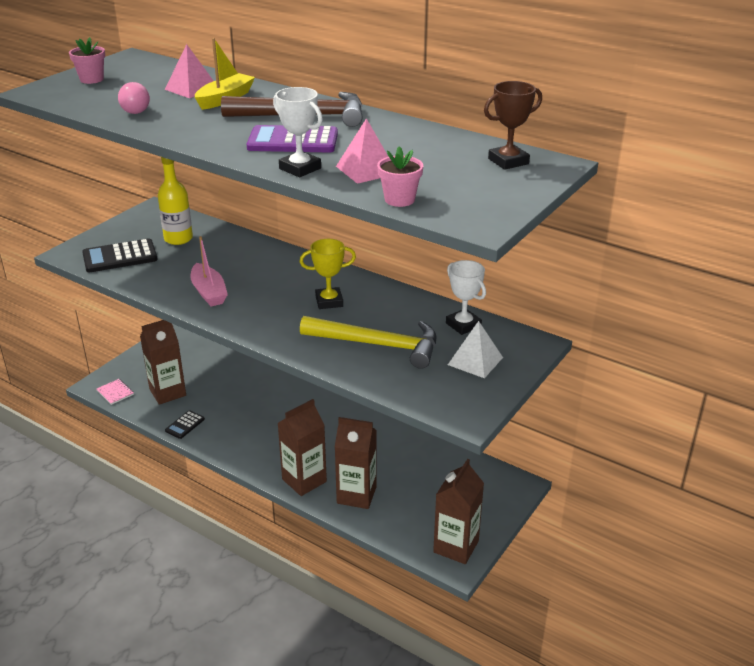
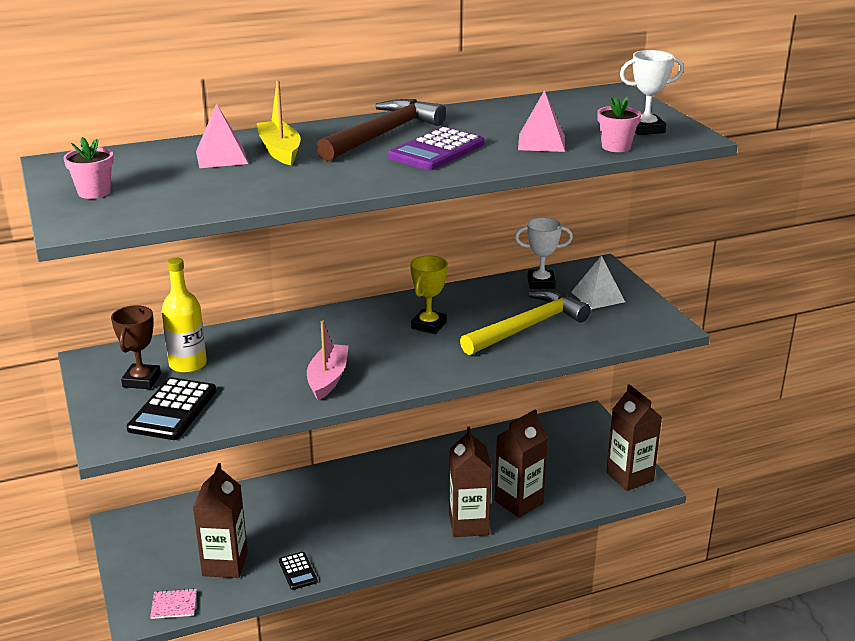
camera: 55 degrees left, 5 degrees down
pink light bulb [118,82,150,114] -> none
pink boat [191,236,228,307] -> pink boat turned 90 degrees counterclockwise [307,320,349,400]
white trophy [273,87,323,177] -> white trophy moved to [620,50,684,135]
brown trophy [484,81,542,170] -> brown trophy moved to [111,305,161,389]

